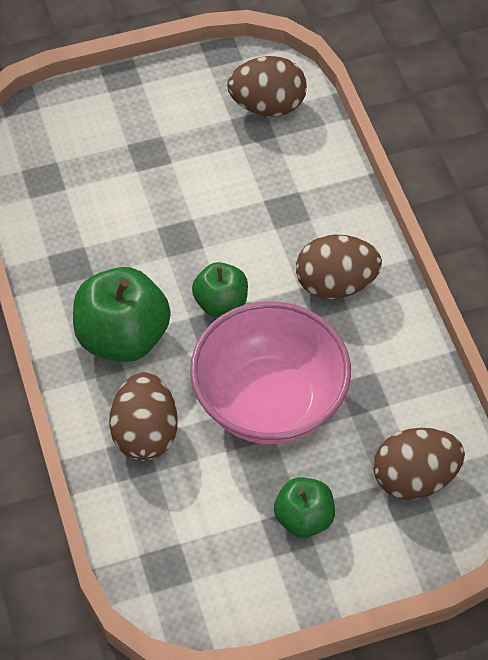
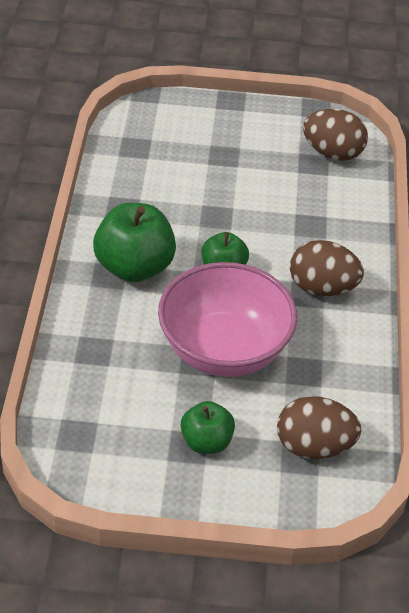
camera: 20 degrees right, 10 degrees down
brown egg [109,372,178,461] -> none

